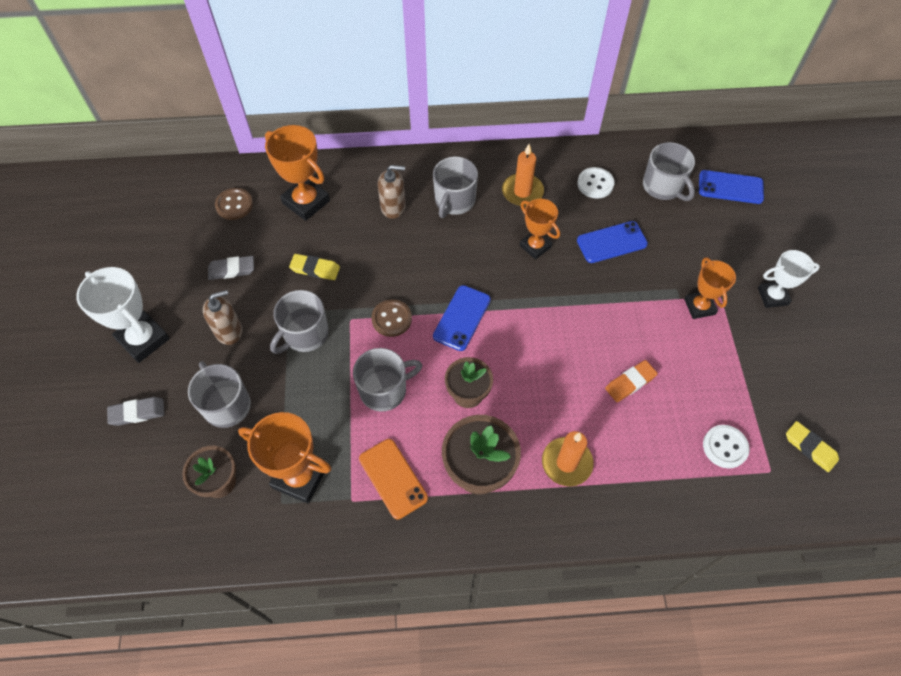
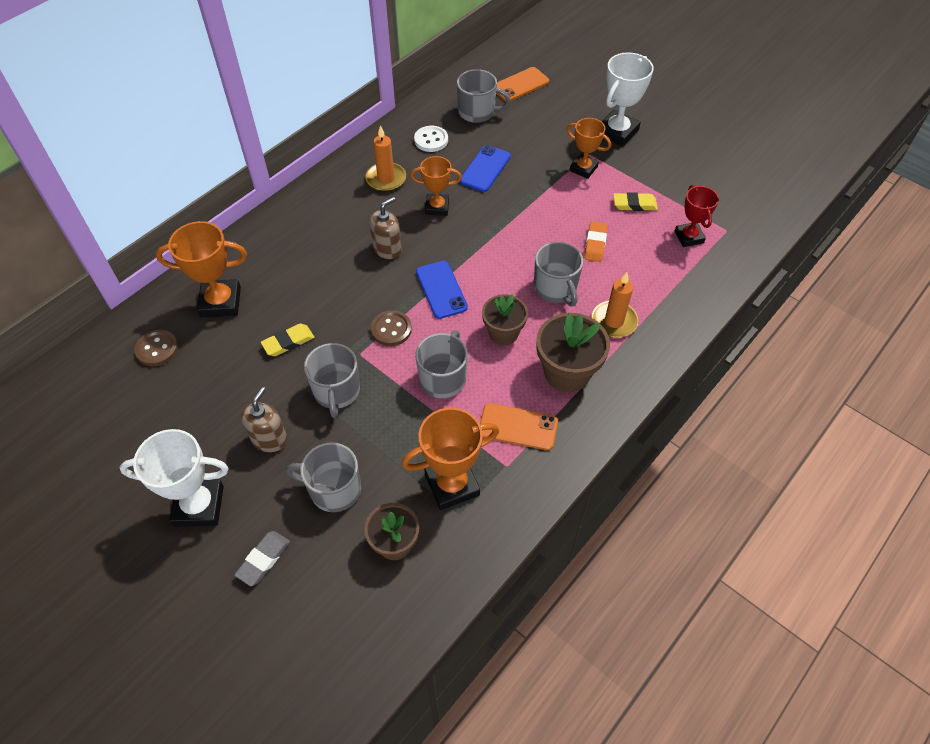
camera: 45 degrees left, 5 degrees down
grey eraser [208,256,254,280] -> none
brown soap dispenser [378,165,406,219] -> brown soap dispenser moved to [369,197,402,259]
grey mug [433,156,478,218] -> grey mug moved to [534,242,583,306]
blue phone [699,170,764,204] -> orange phone [496,67,549,102]
white button [703,425,750,469] -> red trophy [675,185,719,247]
white trophy [758,250,820,308] -> white trophy [602,52,654,147], size x1.53
yellow eraser [786,421,839,472] -> yellow eraser moved to [613,192,658,211]

